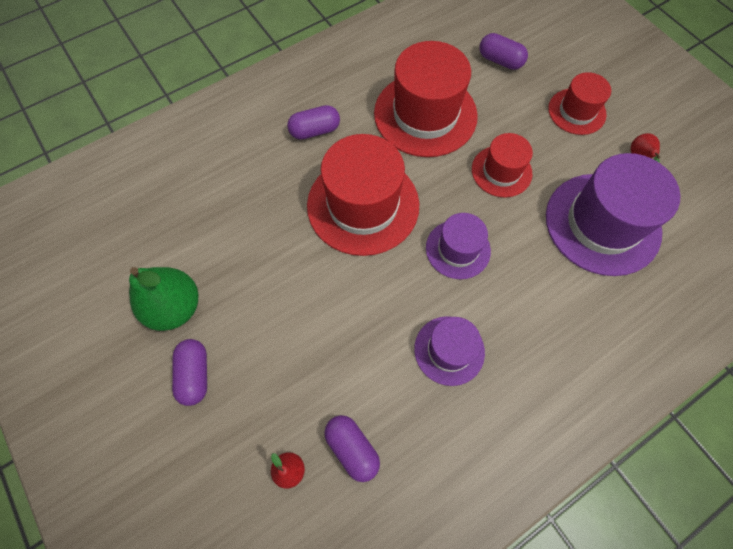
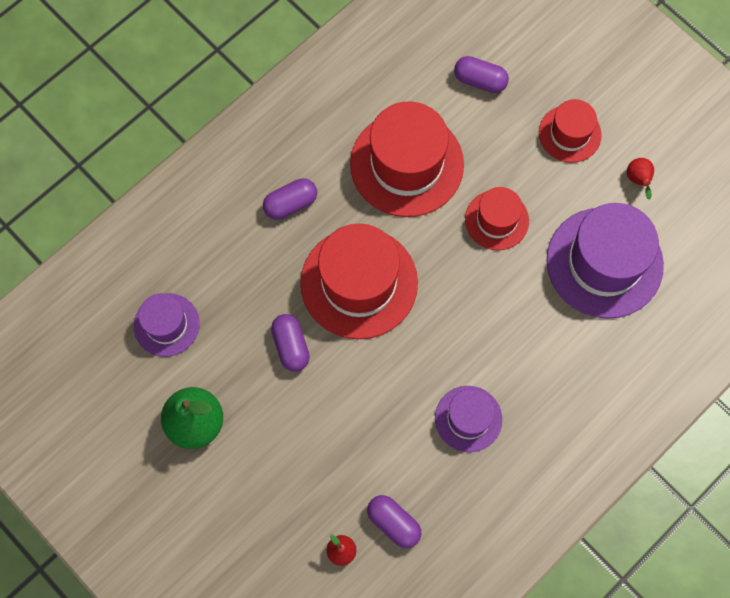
camera: 10 degrees left, 5 degrees up
purple capsule [172,339,207,406] -> purple capsule moved to [271,314,310,372]
purple hat [426,213,491,279] -> purple hat moved to [134,293,200,357]

